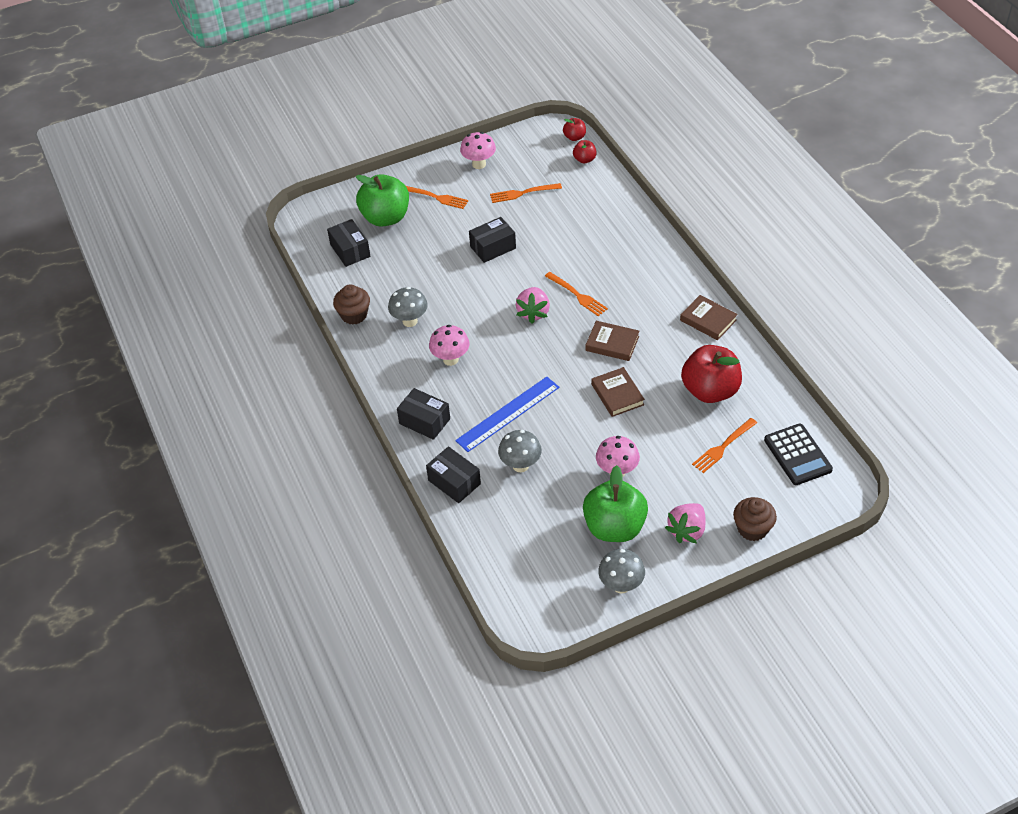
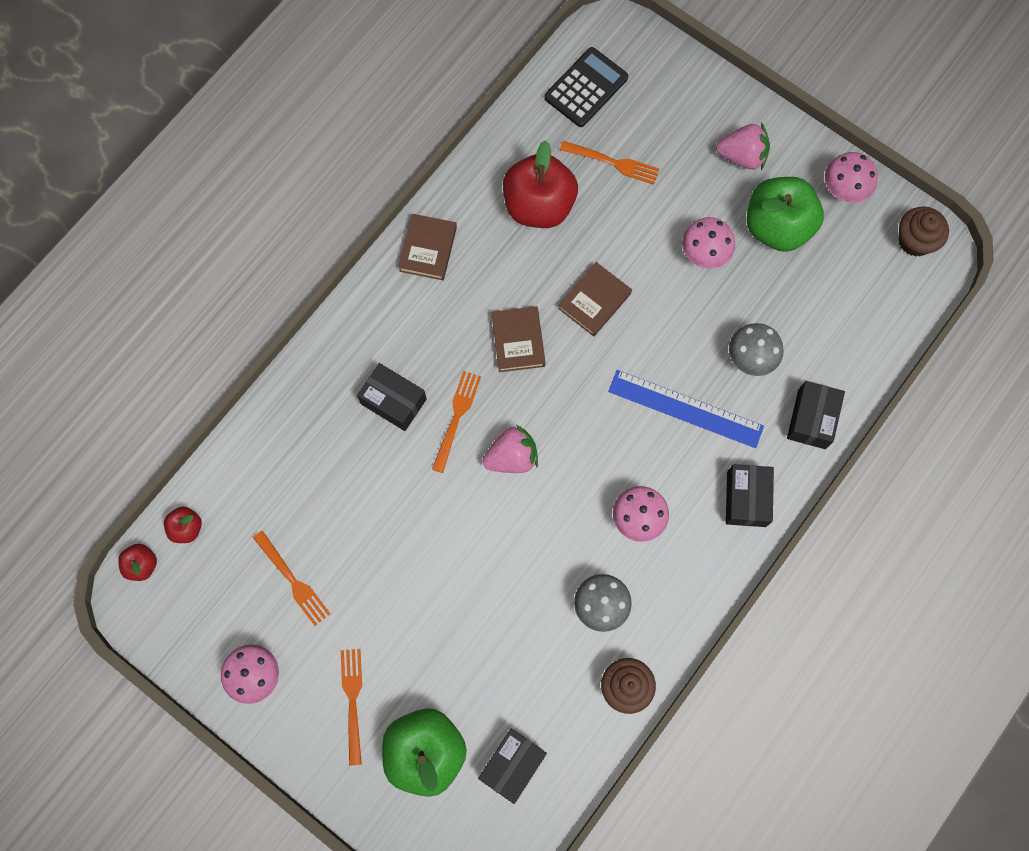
camera: 120 degrees left, 25 degrees up
black box [469,217,516,263] -> black box moved to [357,363,427,431]
grey mushroom [598,549,645,594] -> pink mushroom [825,152,878,202]
brown cupcake [733,497,777,541] -> brown cupcake moved to [898,207,949,257]

